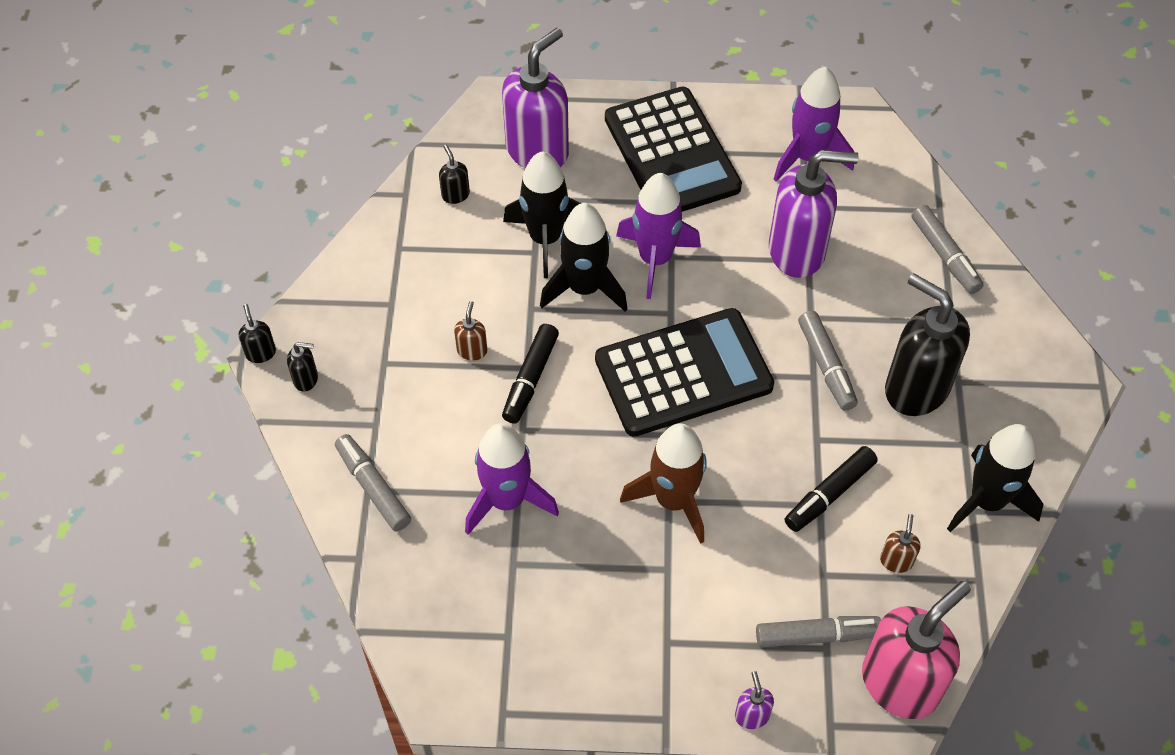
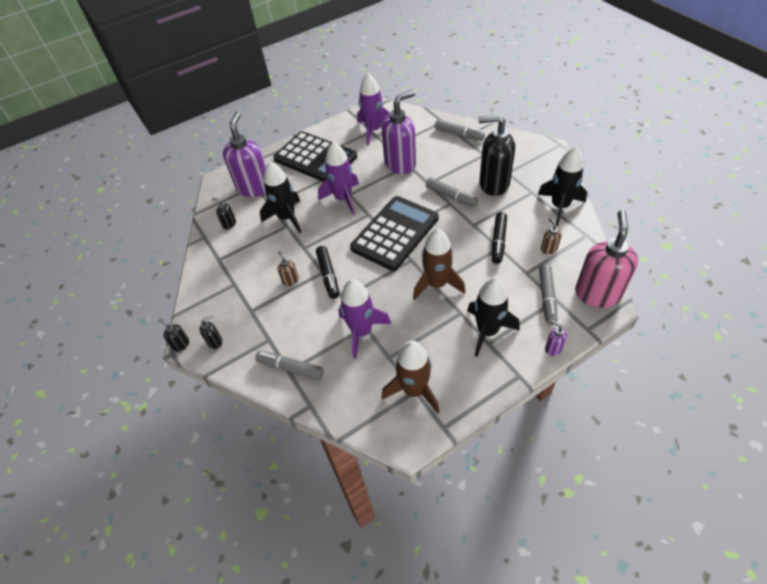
camera: 30 degrees left, 5 degrees down
black rocket [540,203,627,312] -> black rocket moved to [467,277,519,357]
grey marker [756,616,881,648] -> grey marker turned 135 degrees clockwise [539,265,558,325]
none -> brown rocket [382,340,440,414]

